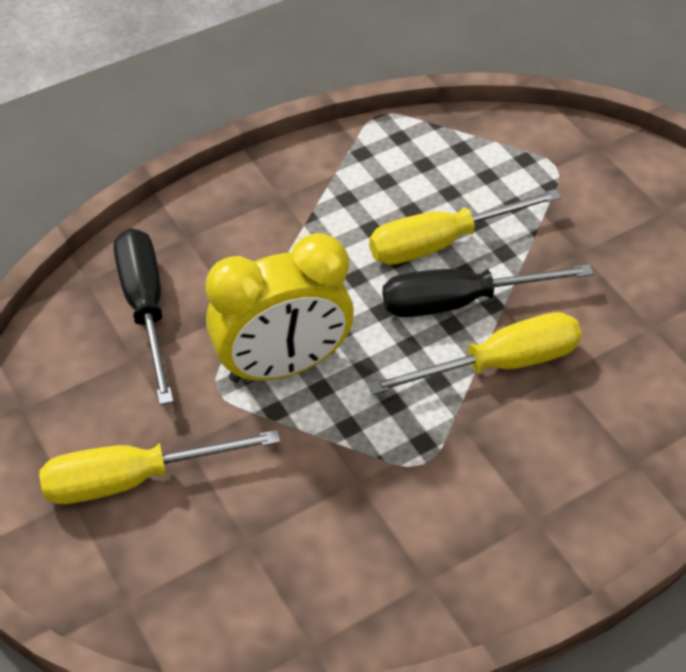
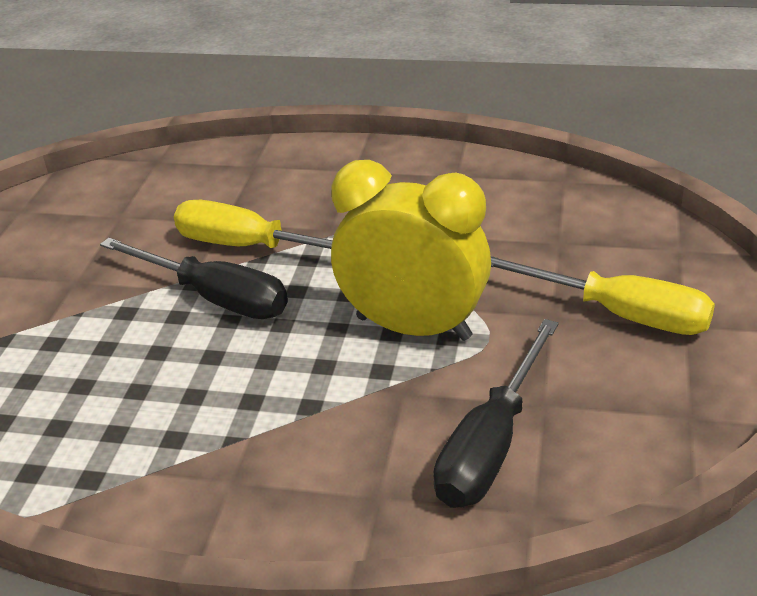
camera: 135 degrees left, 15 degrees down
yellow screwdriver [369,189,561,265] -> none

